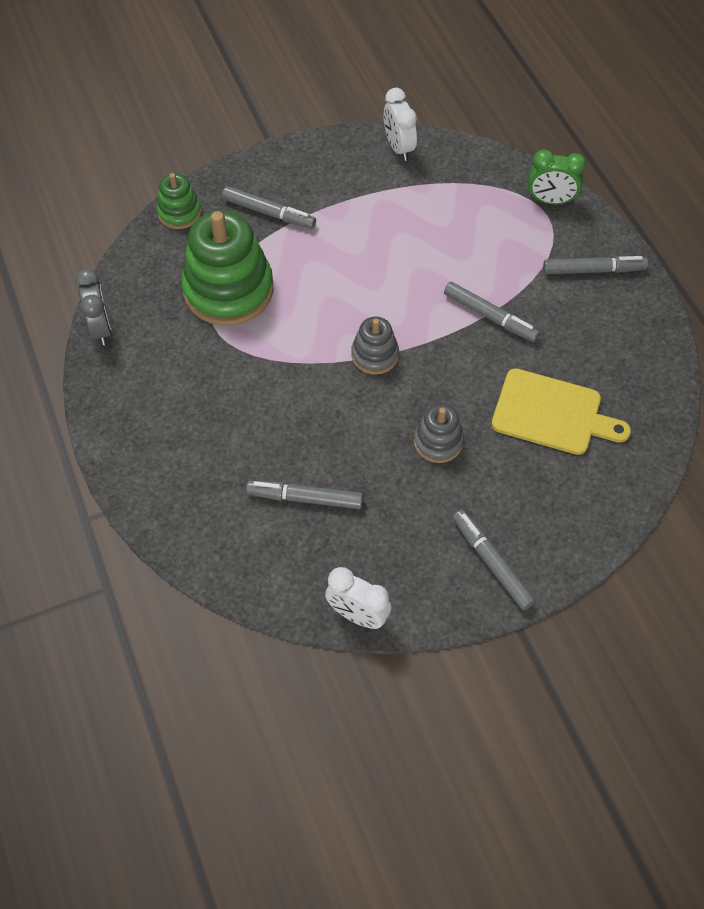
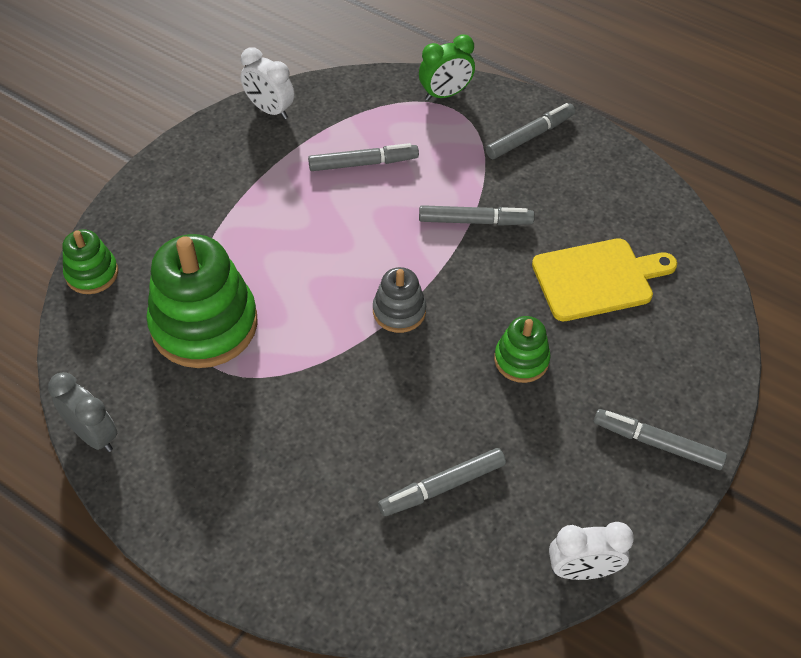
camera: 35 degrees left, 5 degrees down
grey marker [222,186,316,229] -> grey marker moved to [308,143,419,171]
grey stacking toy [414,404,464,463] -> green stacking toy [494,316,551,383]

